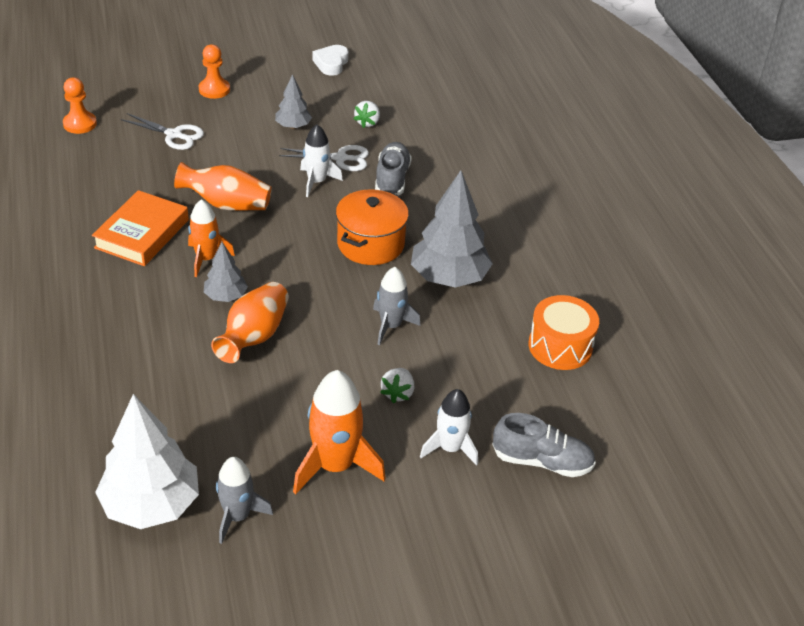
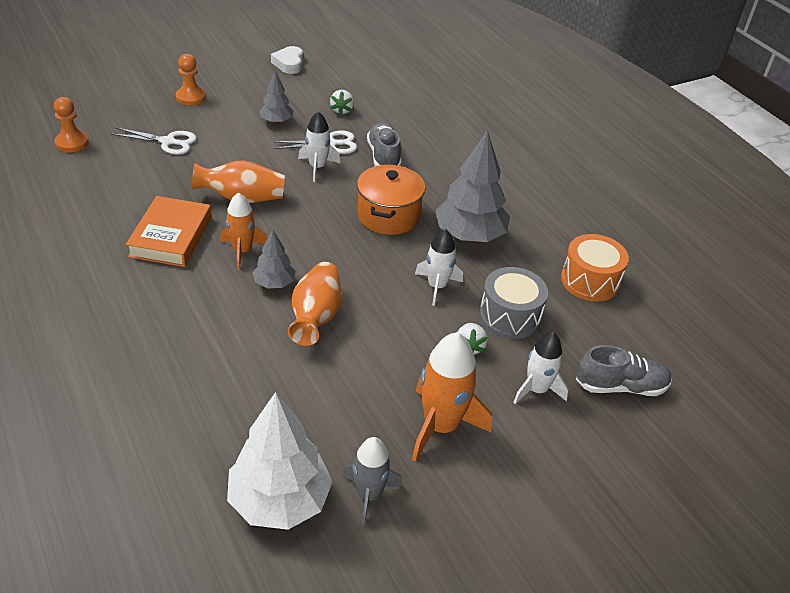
camera: 15 degrees left, 0 degrees up
grey rocket [373,267,421,345] -> white rocket [415,229,463,306]
none -> grey drum [479,267,548,339]

